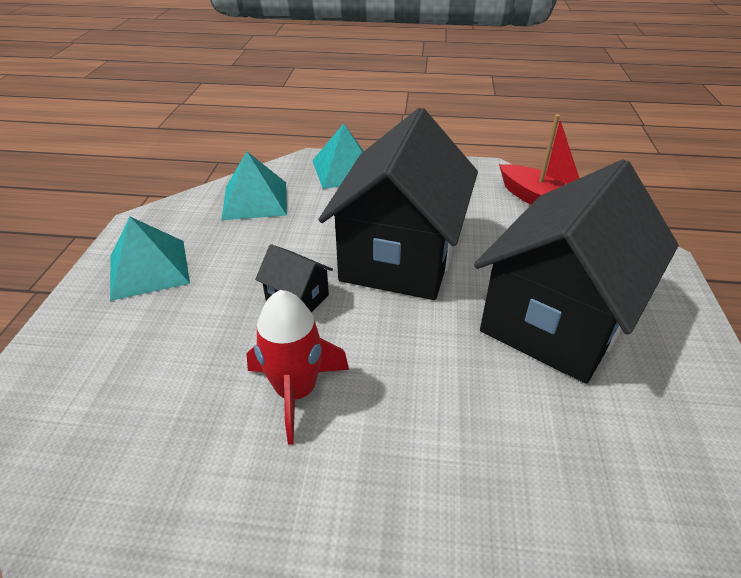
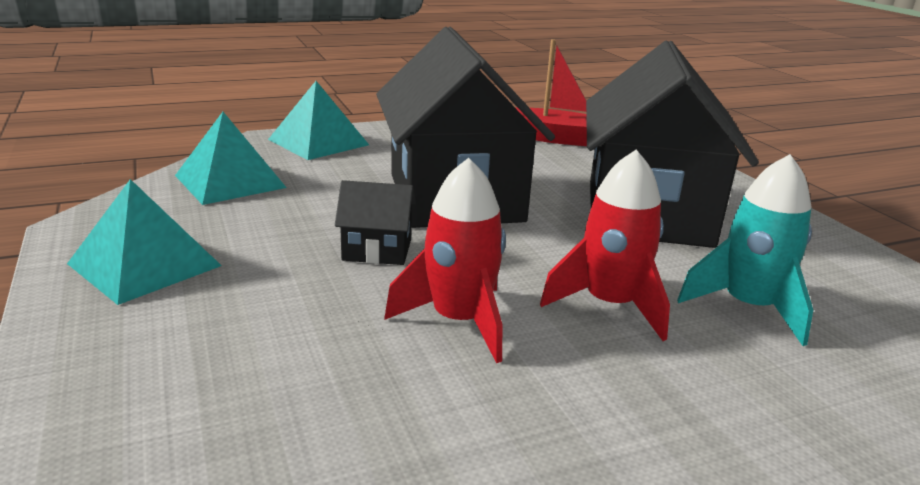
camera: 30 degrees left, 15 degrees down
none -> red rocket [540,150,670,341]
none -> turquoise rocket [677,154,813,346]

